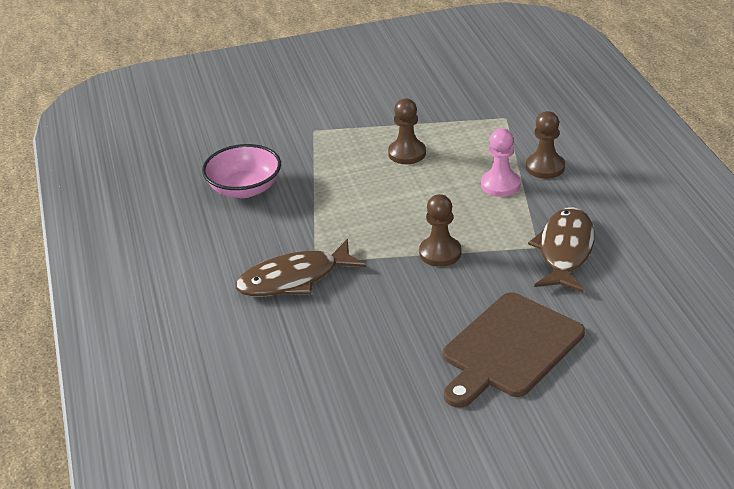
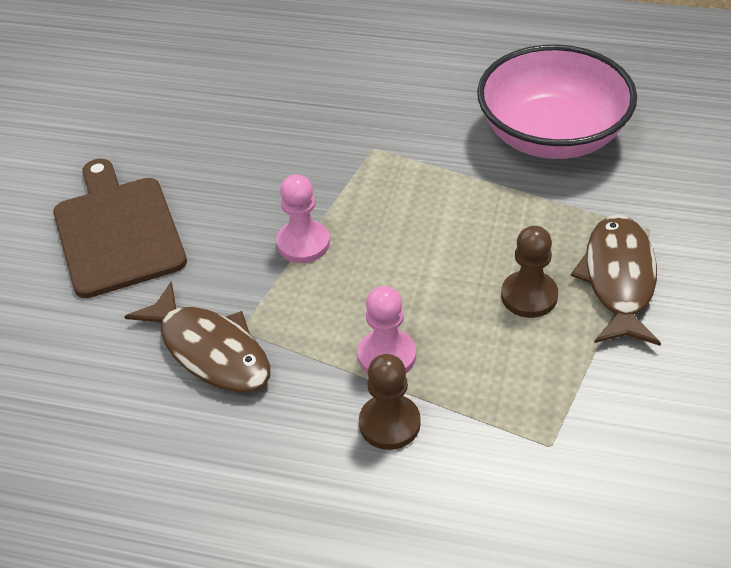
camera: 120 degrees right, 10 degrees up
pink bowl [202,144,281,198] -> pink bowl [477,44,637,159], size x1.54
brown fish [235,239,366,296] -> brown fish moved to [571,215,661,346]
brown pawn [419,194,461,267] -> pink pawn [276,174,330,263]

